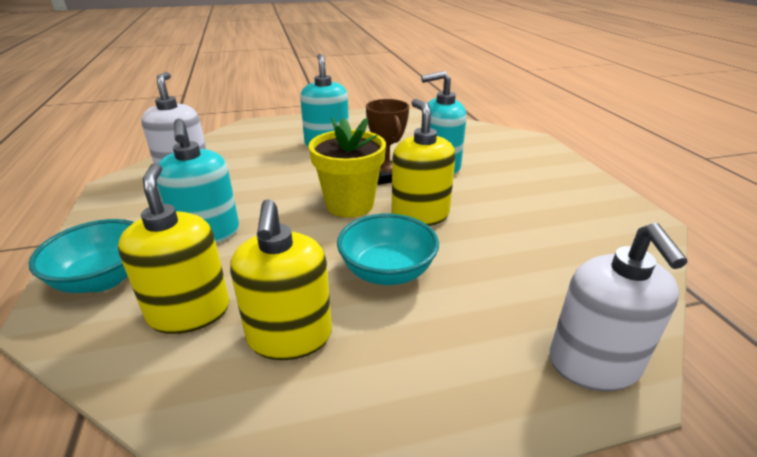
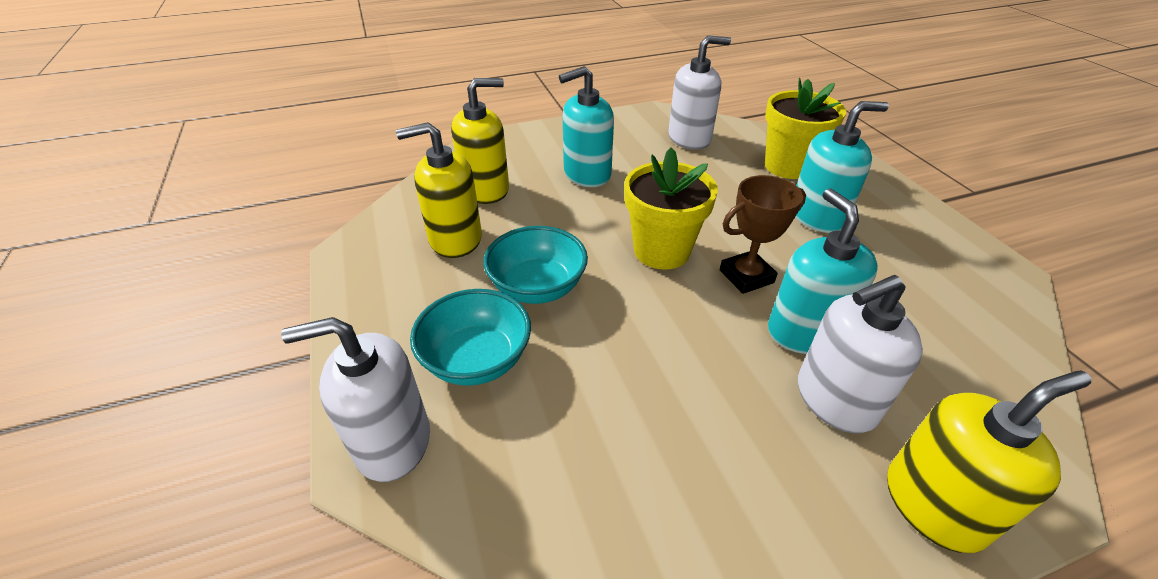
camera: 85 degrees right, 10 degrees up
turquoise bowl [29,219,134,293] -> turquoise bowl moved to [410,289,531,386]
yellow soap dispenser [391,99,455,226] -> yellow soap dispenser moved to [887,370,1091,553]
none -> yellow flower pot [765,78,846,179]
none -> white soap dispenser [798,275,923,434]

